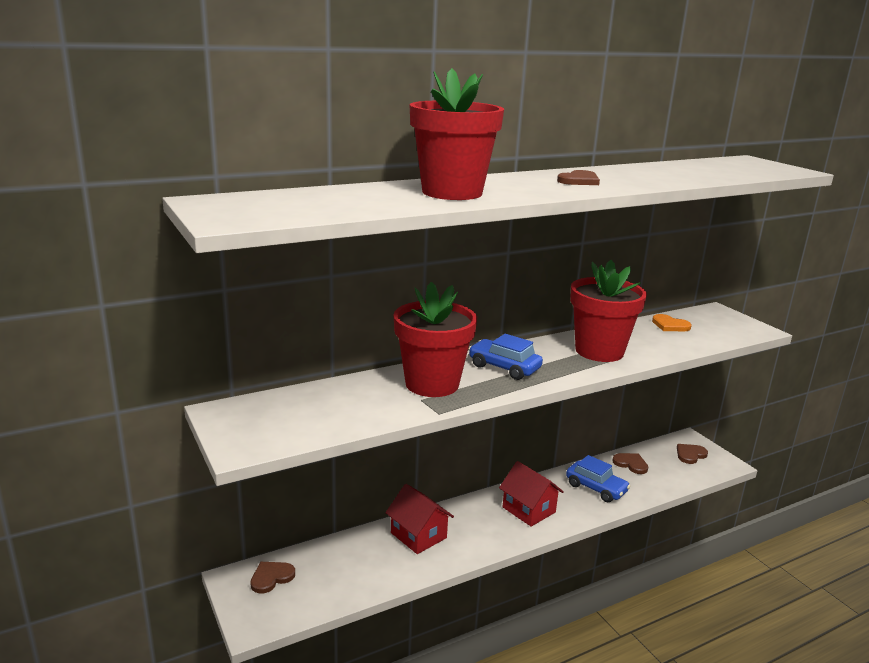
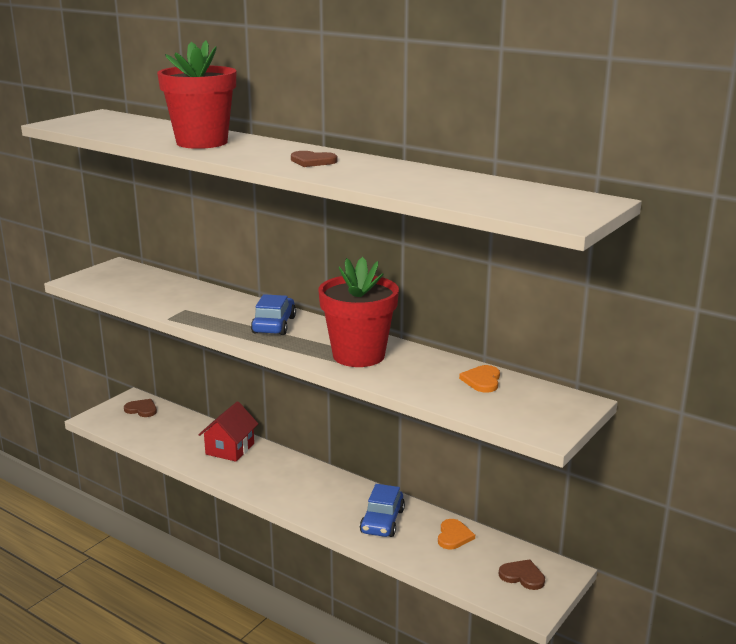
camera: 65 degrees right, 0 degrees up
red flower pot [394,282,477,397] -> none
red house [499,461,564,527] -> none
brown heart [612,453,648,474] -> orange heart [438,519,475,549]

